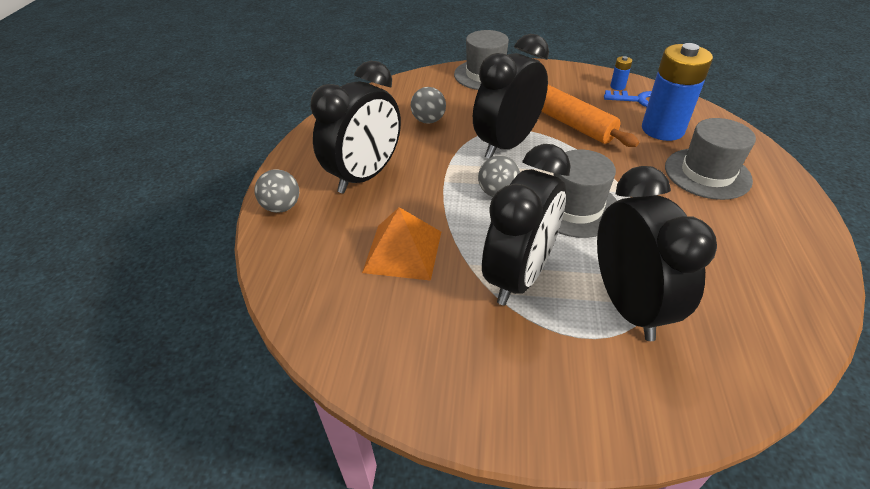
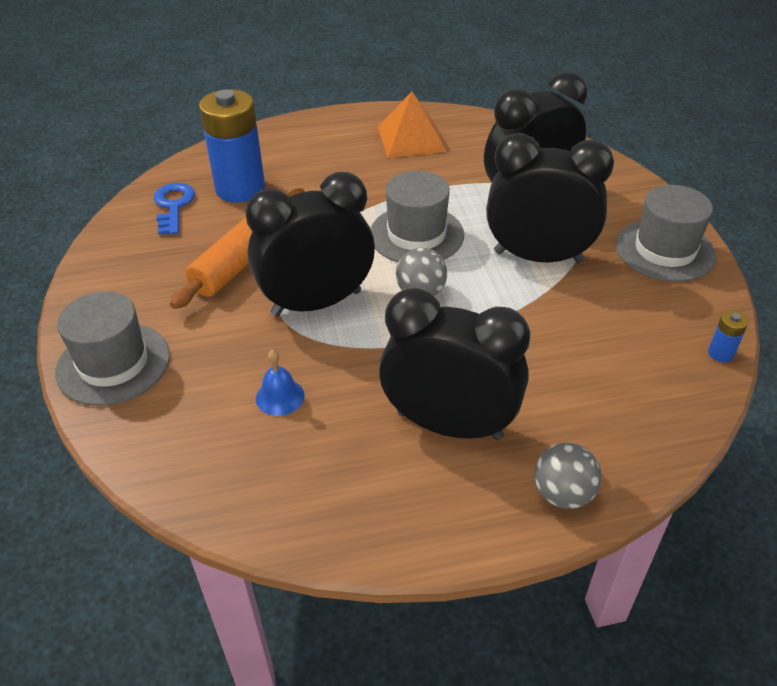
camera: 110 degrees left, 0 degrees up
orange pyramid [362,207,441,281] -> orange pyramid moved to [378,92,447,158]
grey ball [410,87,446,124] -> blue bell [256,349,305,416]
black clock [473,34,549,158] -> black clock turned 135 degrees clockwise [245,172,375,316]
blue battery [610,56,632,90] -> blue battery moved to [708,310,748,363]
grey hat [665,118,756,200] -> grey hat moved to [616,185,716,282]

